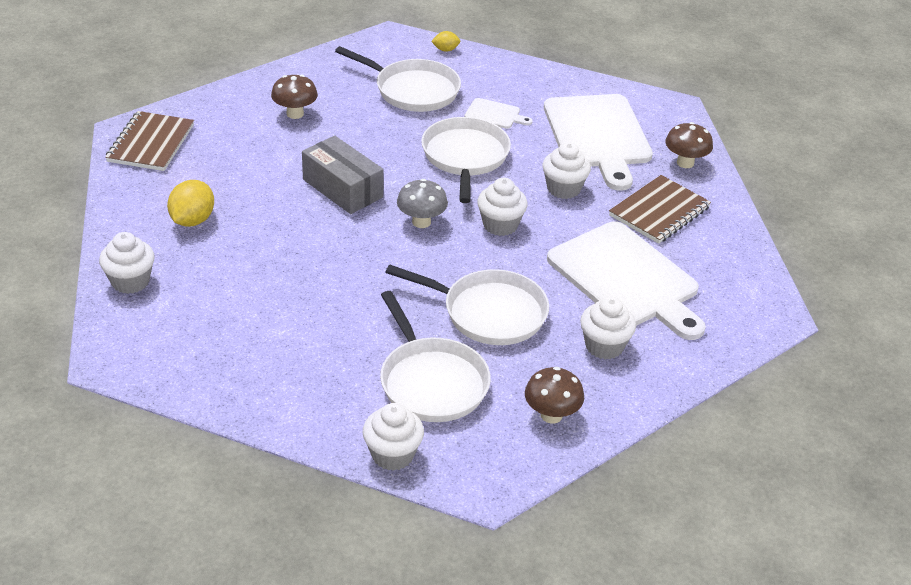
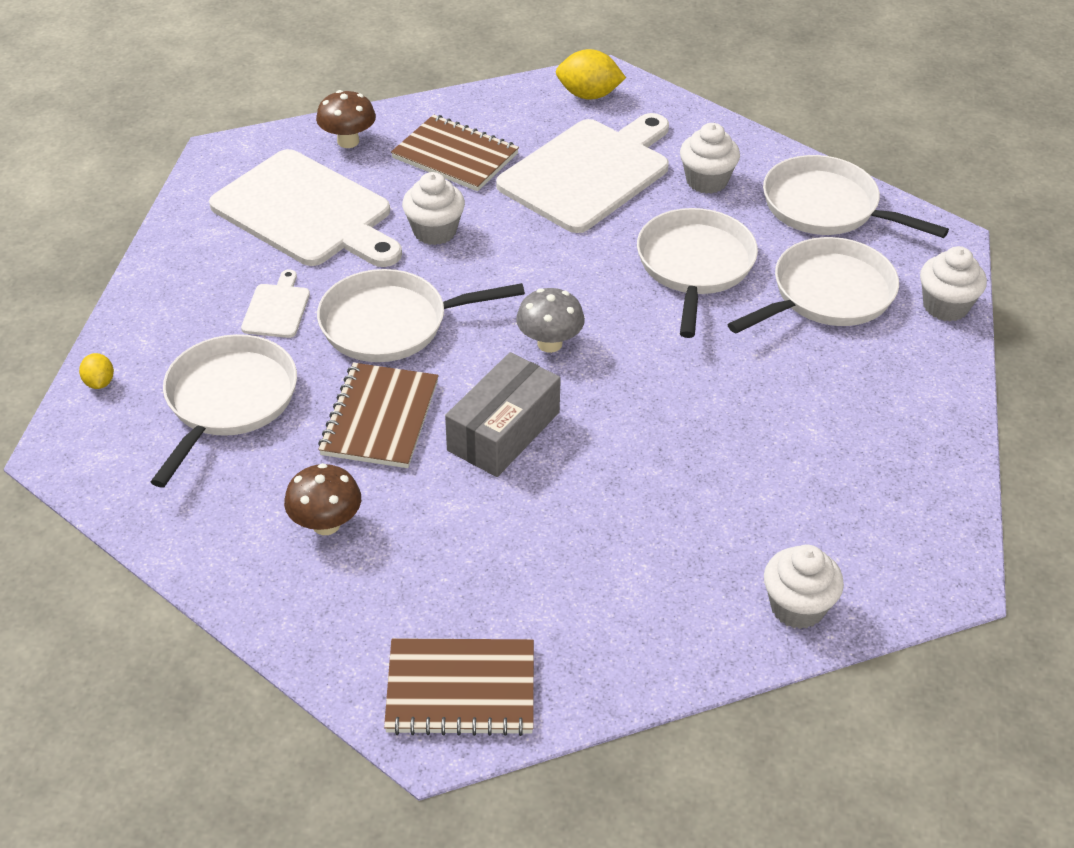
camera: 100 degrees left, 5 degrees up
yellow lemon [167,180,214,227] -> yellow lemon moved to [556,49,626,100]
white cupcake [477,178,528,236] -> none
brown mushroom [525,367,584,424] -> white pan [763,155,949,238]
white cutting board [544,94,653,191] -> white cutting board turned 60 degrees clockwise [209,149,402,267]
none -> brown notebook [318,362,439,468]

